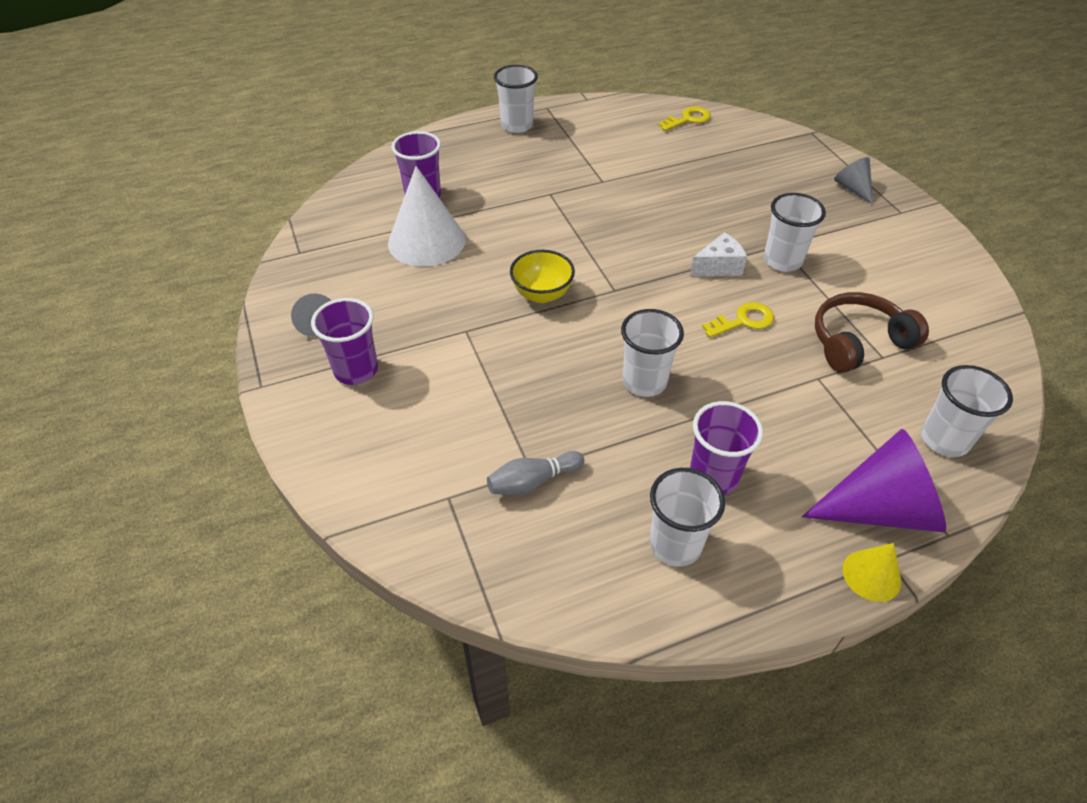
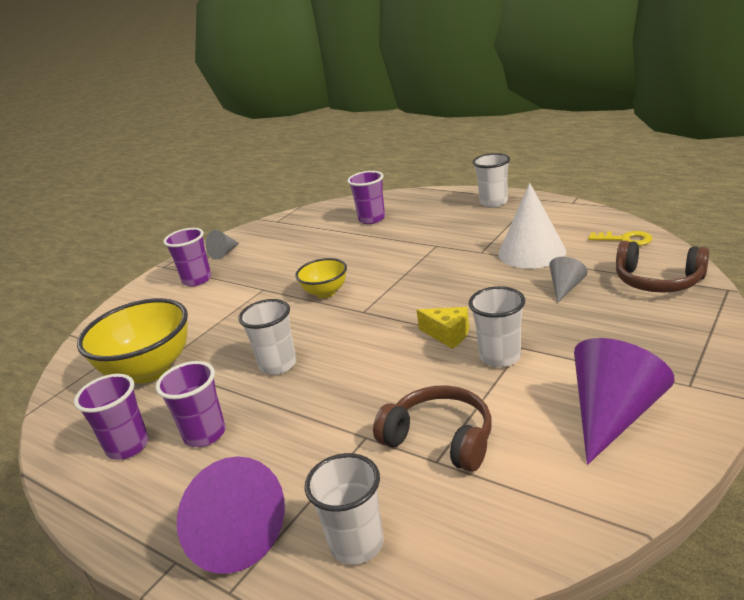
camera: 60 degrees right, 20 degrees down
white cone [388,166,466,267] -> white cone moved to [498,183,566,268]
grey bowling pin [487,451,584,495] -> yellow bowl [77,298,188,383]
white cup [650,468,725,567] -> purple cup [74,374,149,460]
white cheese [690,232,747,276] -> yellow cheese [417,307,469,349]
yellow key [702,302,774,338] -> none
grey cone [834,157,873,204] -> grey cone moved to [549,257,588,303]
yellow cone [843,543,901,602] -> none
none -> purple cone [574,338,674,465]
none -> brown headphones [616,241,709,293]

